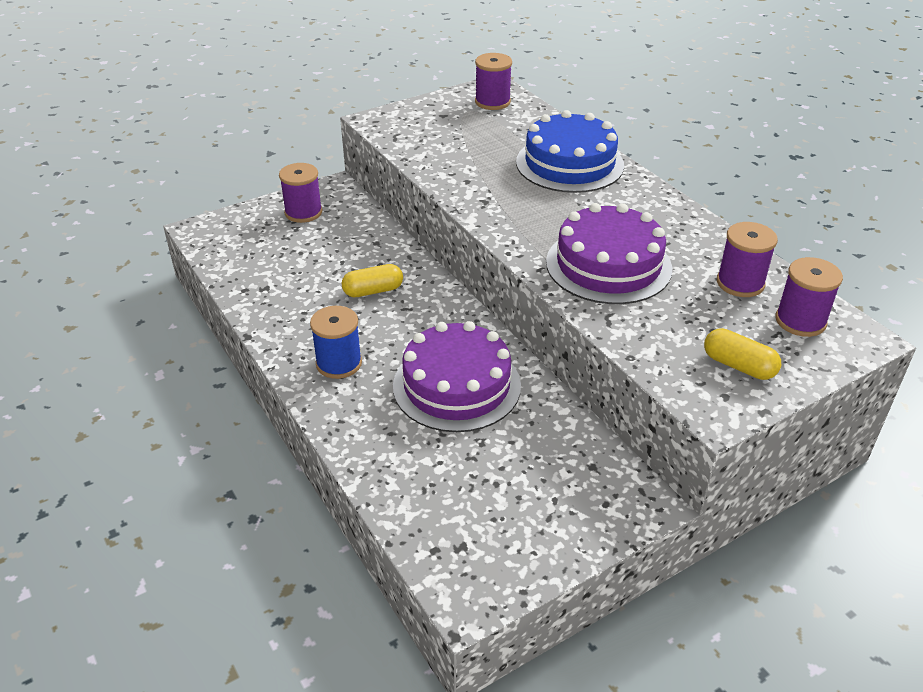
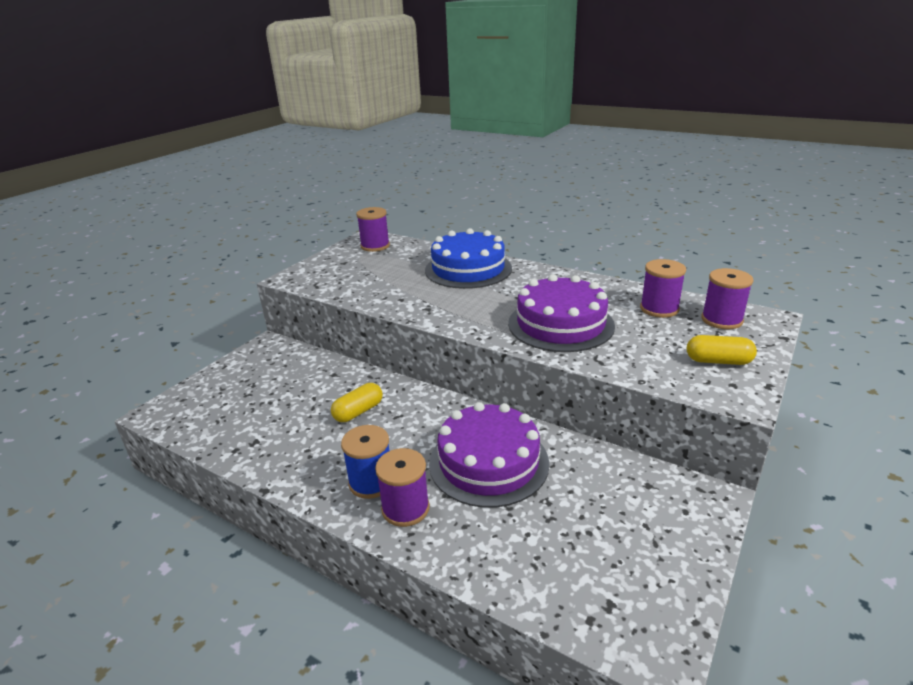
camera: 25 degrees left, 10 degrees down
purple spool [279,163,322,223] -> purple spool moved to [375,448,430,527]

